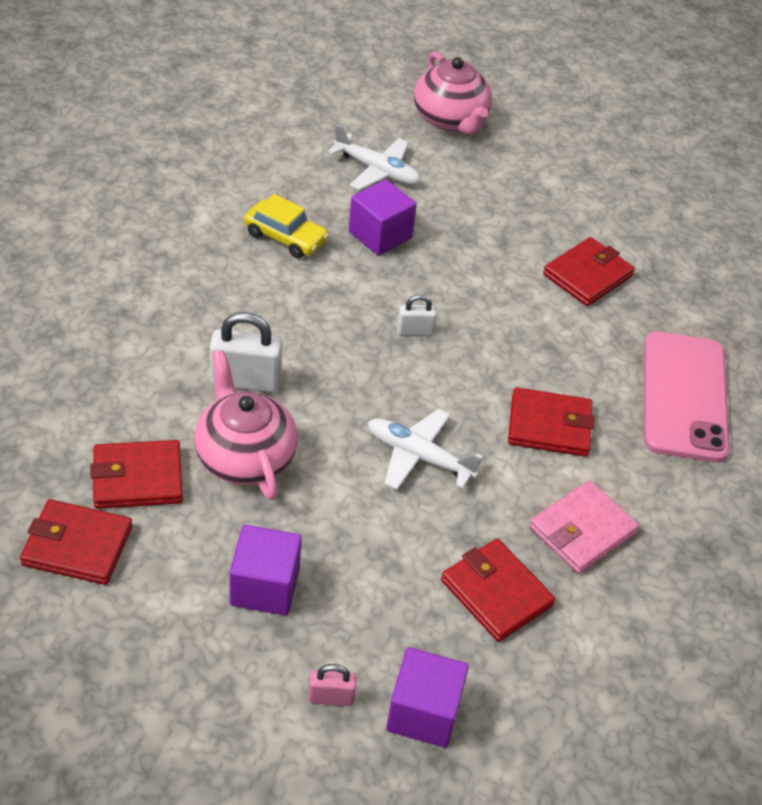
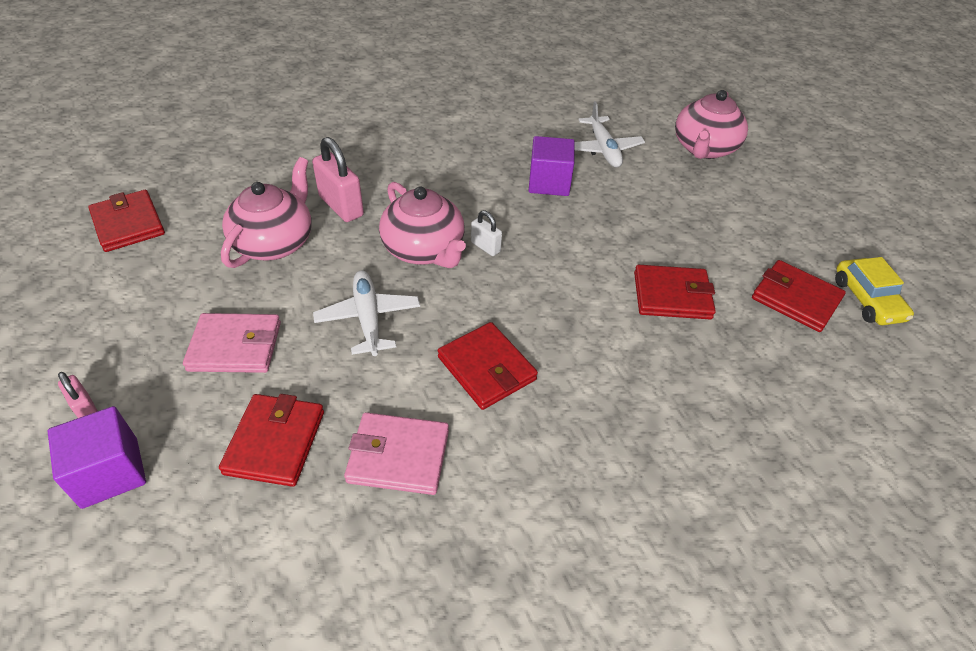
camera: 50 degrees right, 0 degrees up
red wallet [90,440,183,509] -> red wallet moved to [752,260,846,332]
white padlock [210,312,283,392] -> pink padlock [312,137,364,222]
purple cube [229,525,302,616] -> none
yellow car [244,194,329,258] -> yellow car moved to [835,257,914,325]
pink phone [644,332,730,463] -> none
none -> pink wallet [183,313,281,373]
none -> pink teapot [379,182,466,268]

